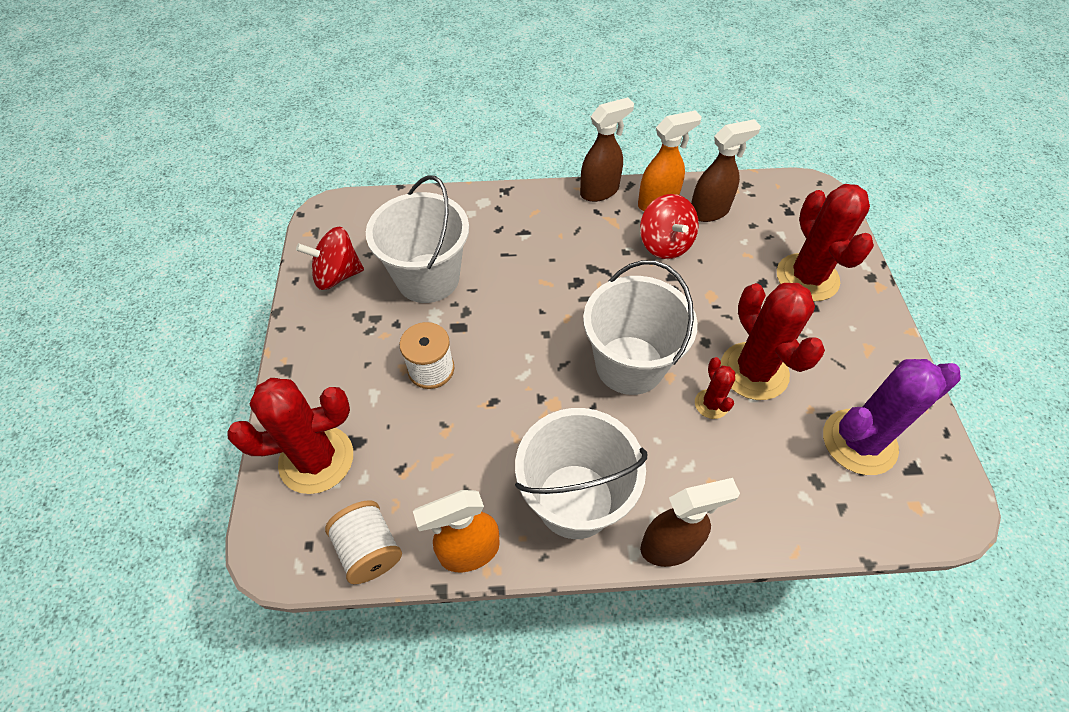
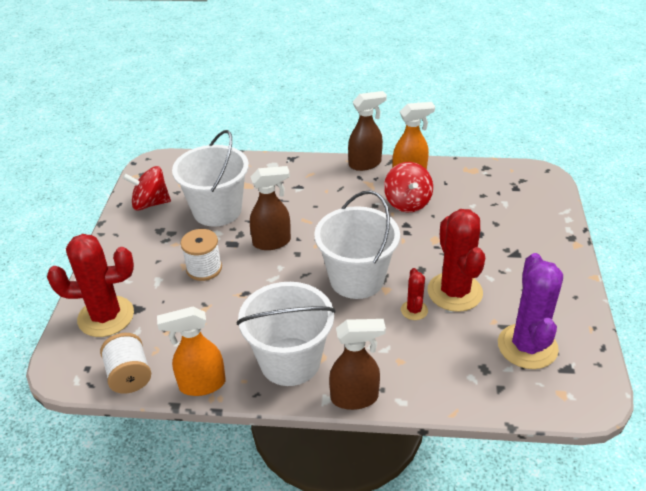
camera: 10 degrees right, 15 degrees down
brown spray bottle [691,119,761,222] -> brown spray bottle moved to [250,166,291,250]
red cactus [777,184,874,301] -> none
purple cactus [823,359,961,475] -> purple cactus turned 75 degrees counterclockwise [498,253,563,369]

